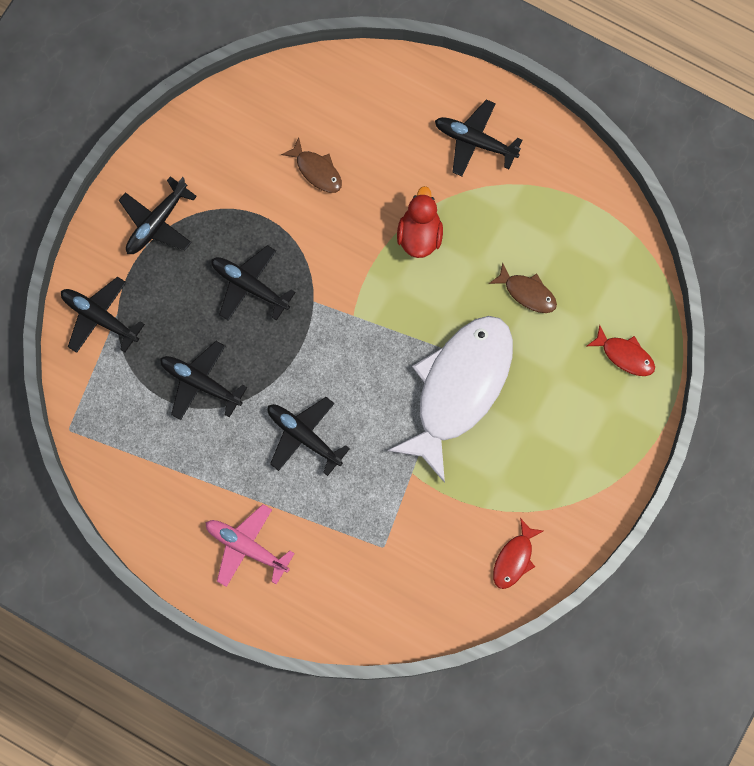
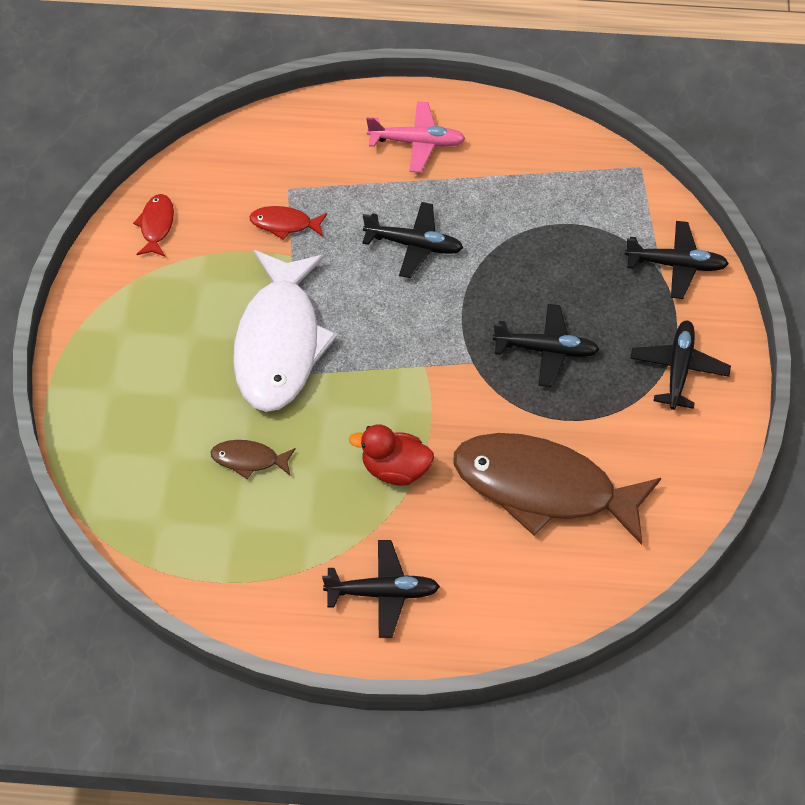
camera: 155 degrees right, 20 degrees down
black plane [160,341,247,420] -> none
brown fish [281,138,342,193] -> brown fish [454,433,661,545], size x2.43
red duck [397,186,443,258] -> red duck turned 120 degrees clockwise [349,424,434,486]
red fish [587,325,655,376] -> red fish moved to [249,206,327,240]

